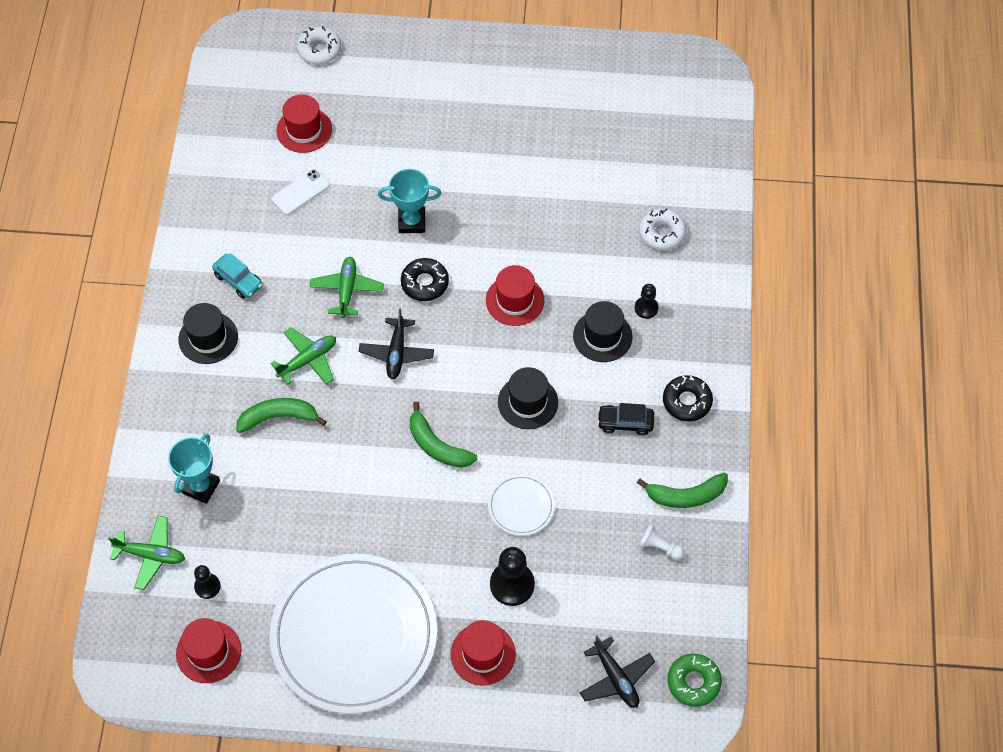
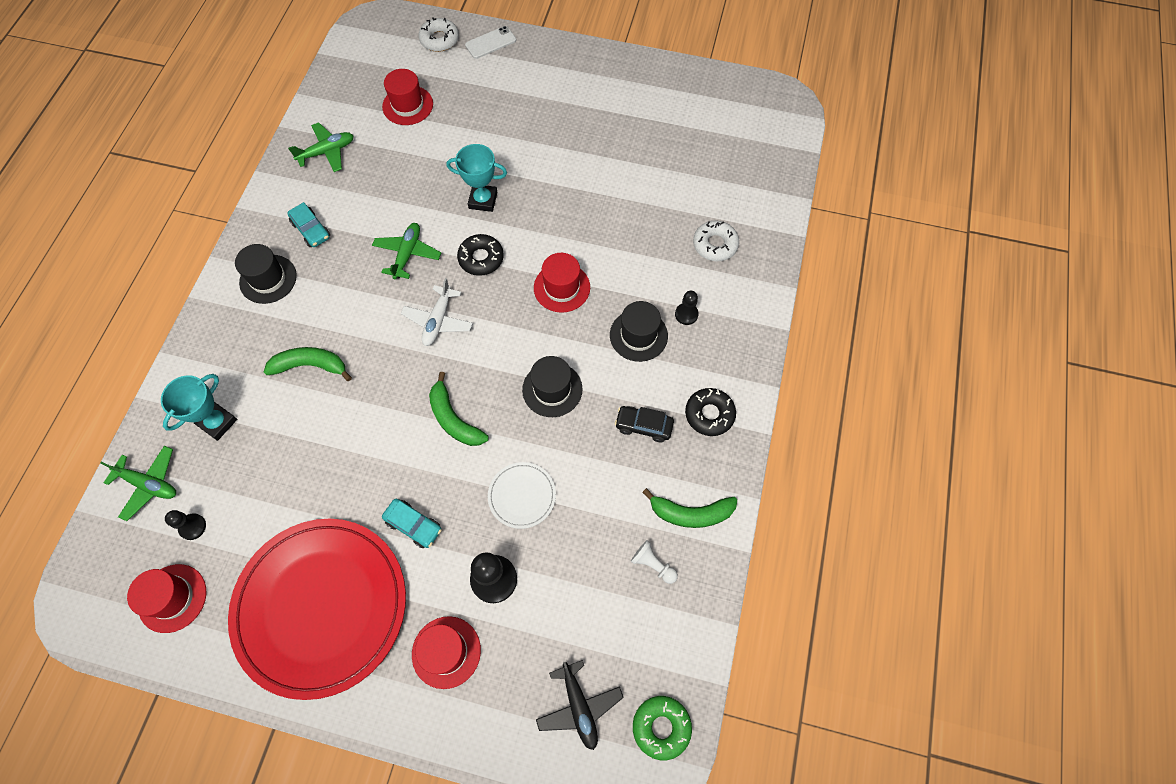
camera: 10 degrees right, 5 degrees up
white plate [269,553,437,714] -> red plate [228,519,406,700]
green plane [271,328,336,385] -> green plane moved to [288,122,354,172]
white phone [272,169,330,215] -> white phone moved to [465,26,516,59]
black plane [359,308,434,379] -> white plane [401,278,473,346]
none -> turquoise car [382,499,442,548]

